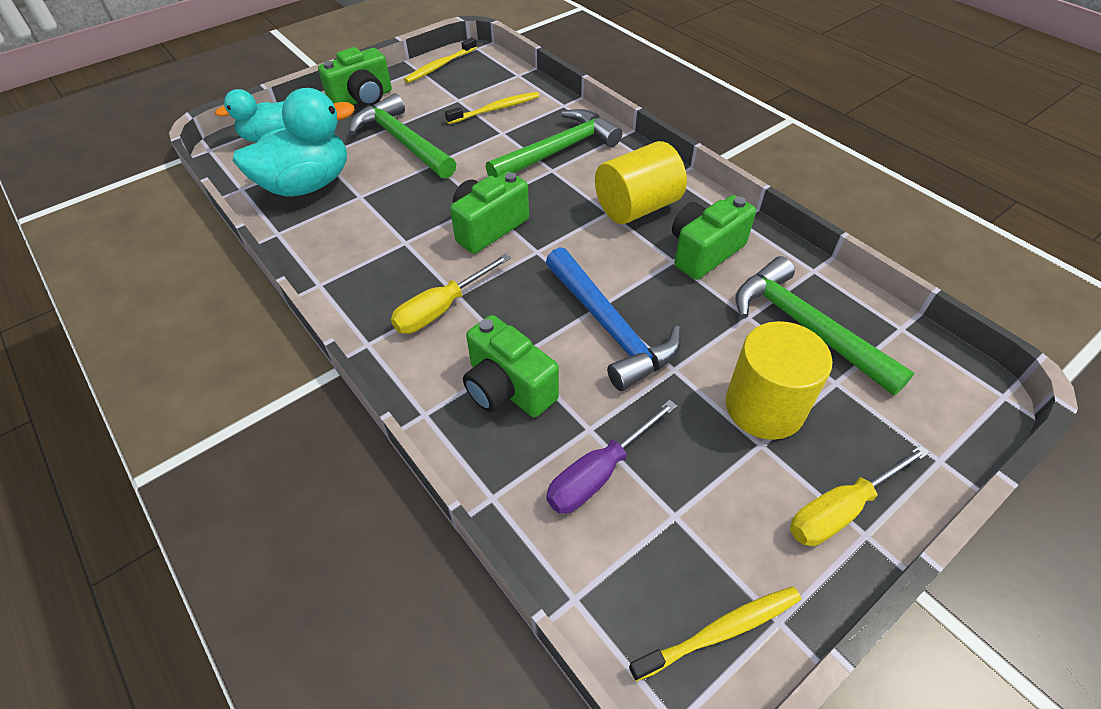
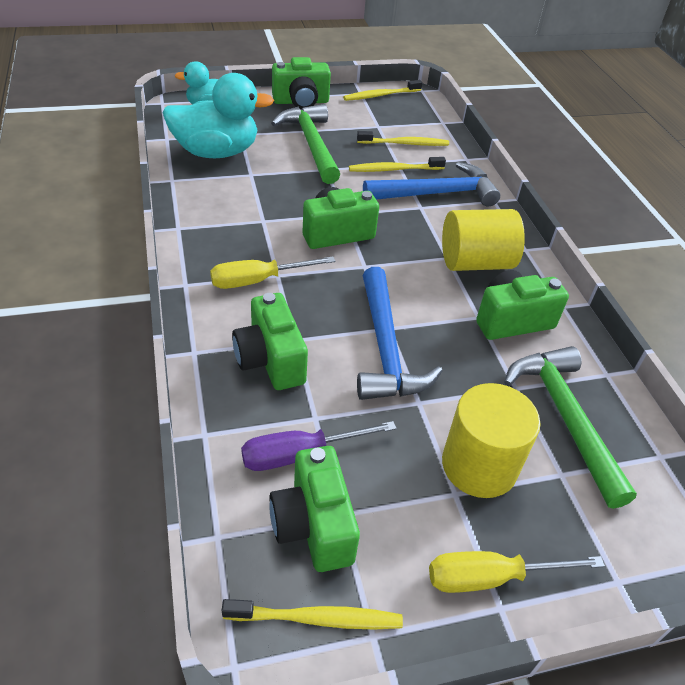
camera: 20 degrees right, 5 degrees down
green hammer [486,109,622,178] -> blue hammer [363,162,500,207]
none -> green camera [269,446,360,572]
none -> yellow toothbrush [349,157,446,172]

